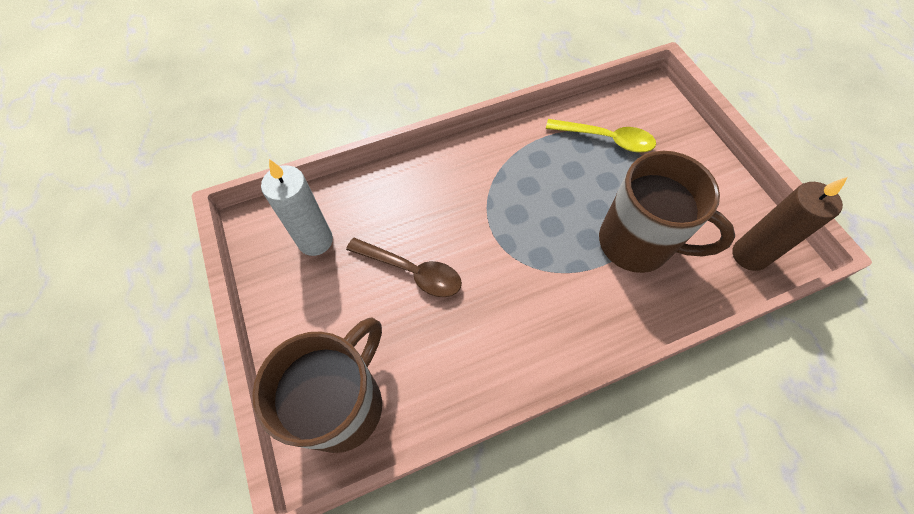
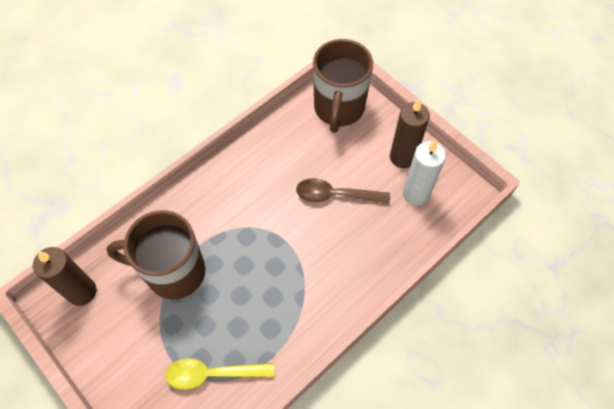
camera: 160 degrees right, 0 degrees up
none -> brown candle [390,99,430,168]

